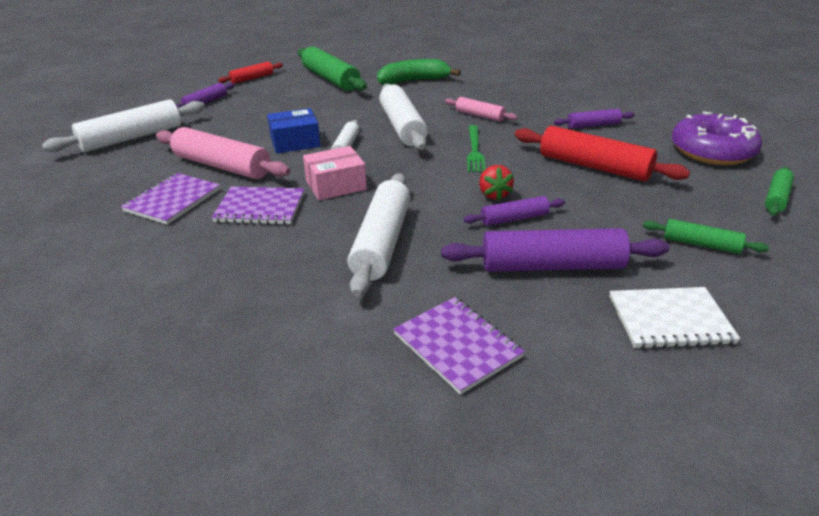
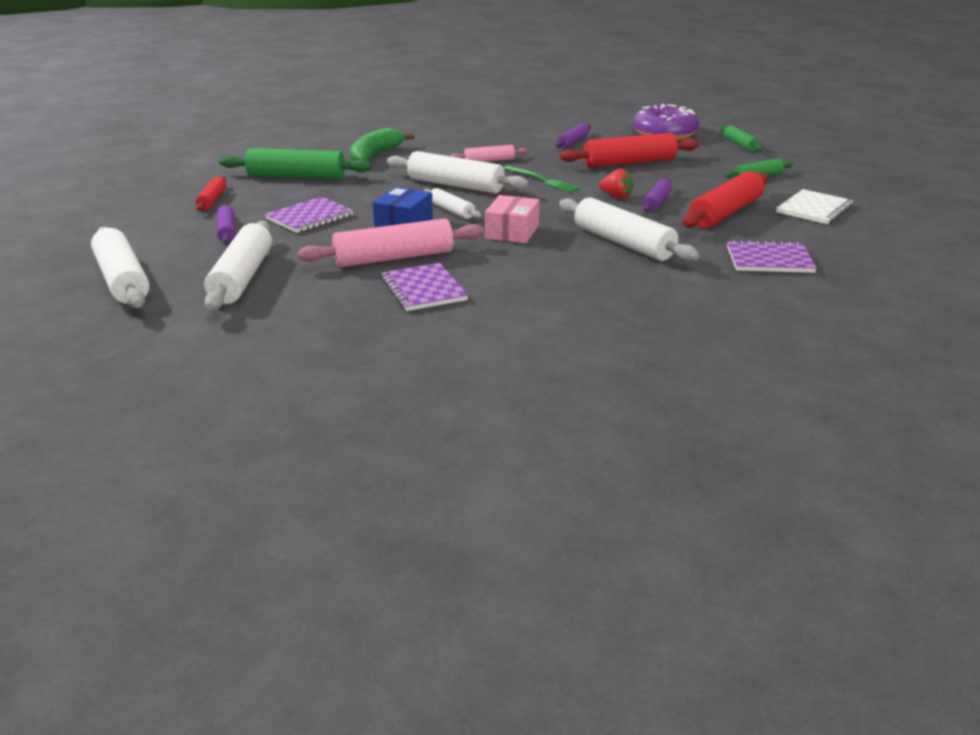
camera: 50 degrees left, 5 degrees down
purple notebook [212,186,304,225] -> purple notebook moved to [265,197,354,233]
purple rolling pin [441,228,669,272] -> red rolling pin [682,171,768,228]
none -> white rolling pin [91,227,150,308]

